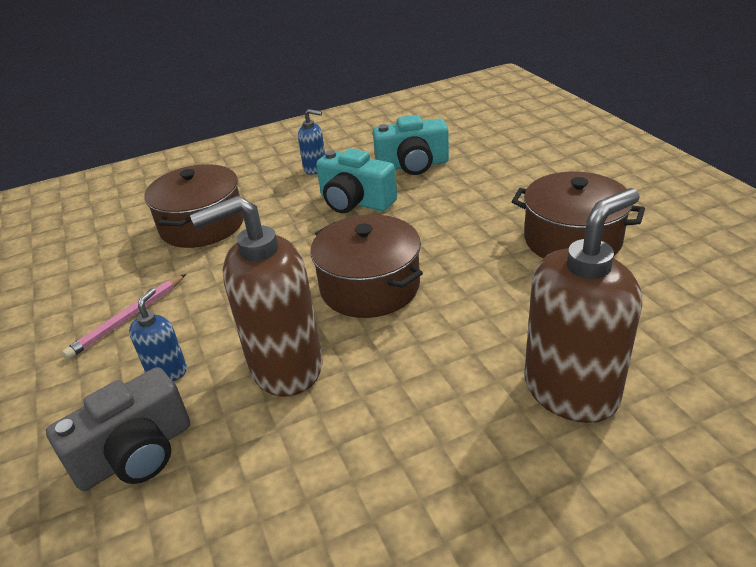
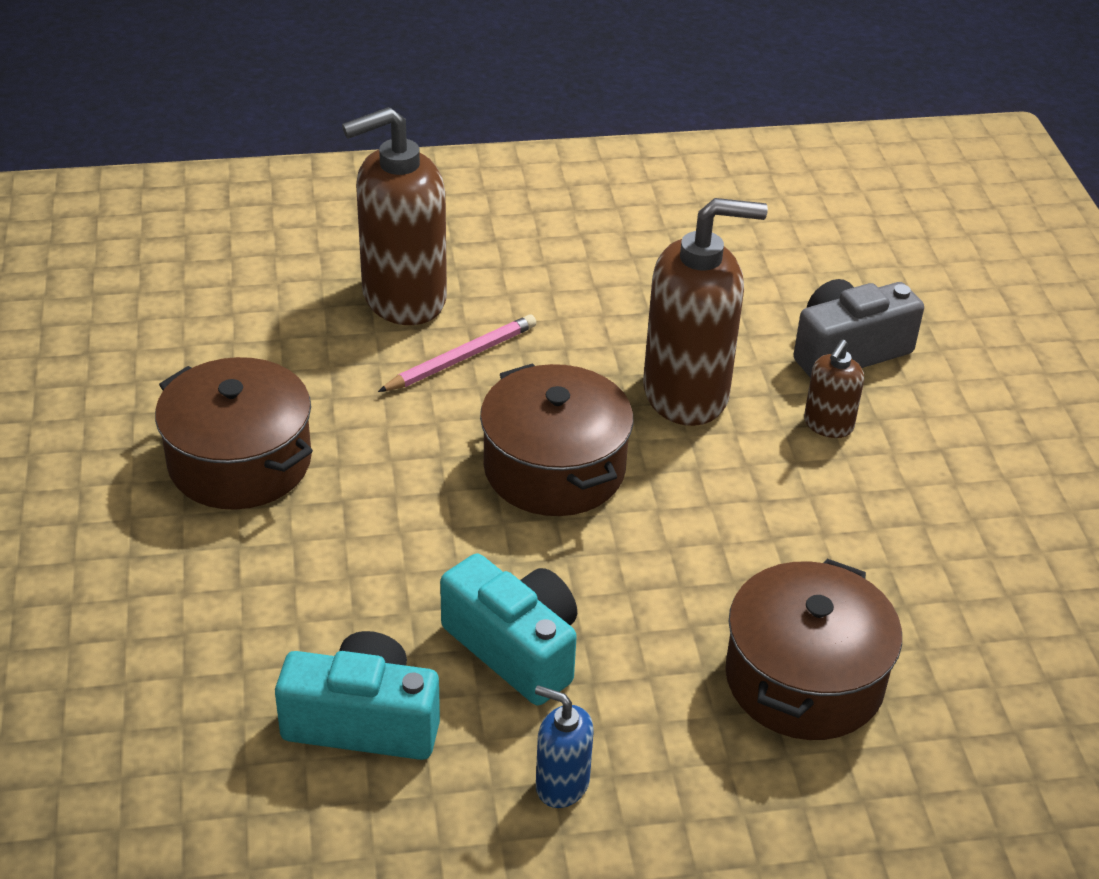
camera: 170 degrees left, 5 degrees up
pink pencil [62,274,186,359] -> pink pencil moved to [378,314,536,392]
blue soap dispenser [129,288,187,381] -> brown soap dispenser [804,340,864,438]

